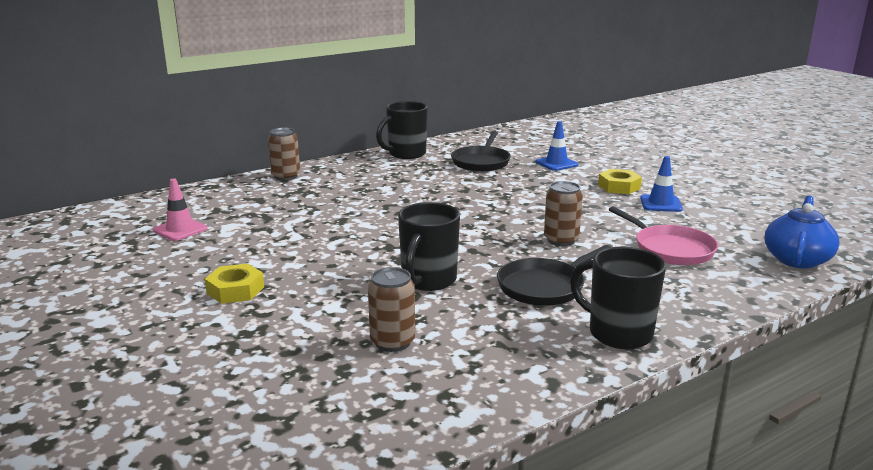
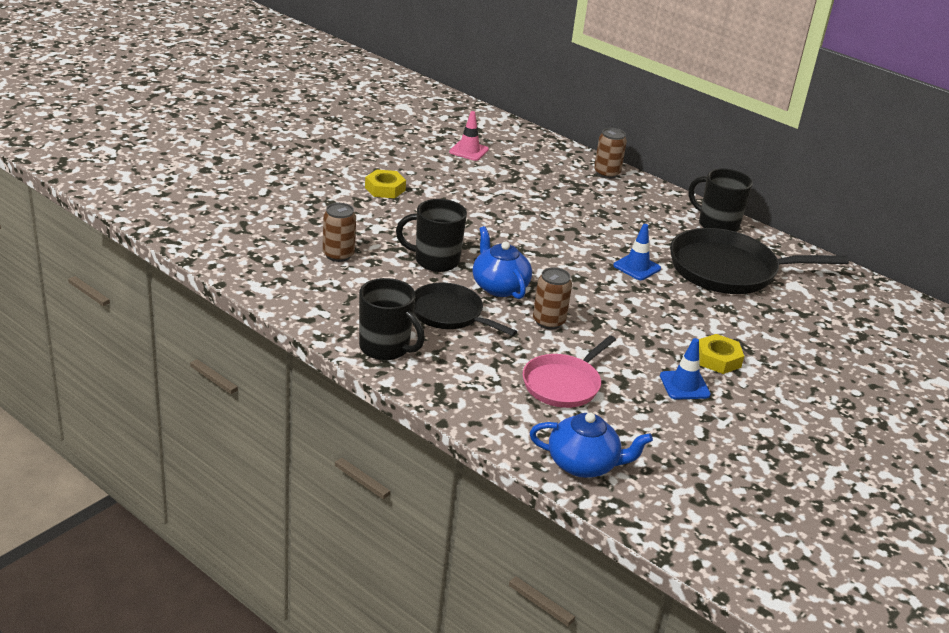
camera: 70 degrees right, 10 degrees up
black pan [451,131,511,172] -> black pan [670,228,849,294], size x1.62
blue traffic cone [536,121,578,171] -> blue traffic cone moved to [613,224,661,280]
black mug [570,247,666,349] -> black mug turned 105 degrees clockwise [359,278,425,360]
none -> blue teapot [473,226,532,299]

